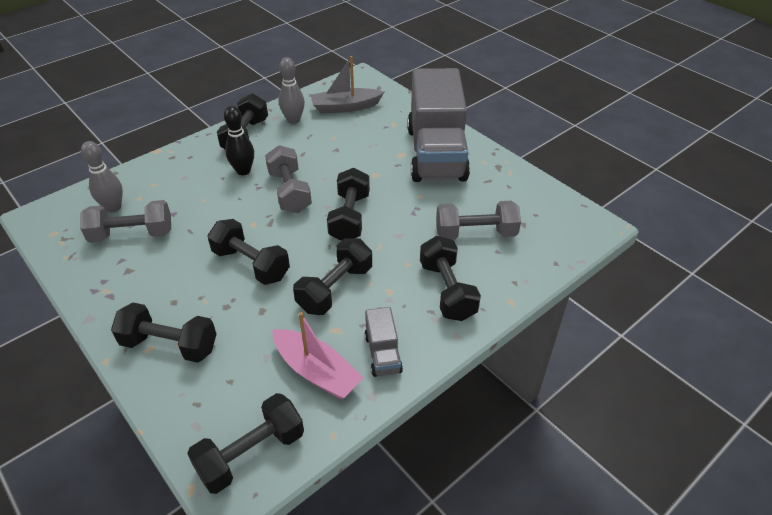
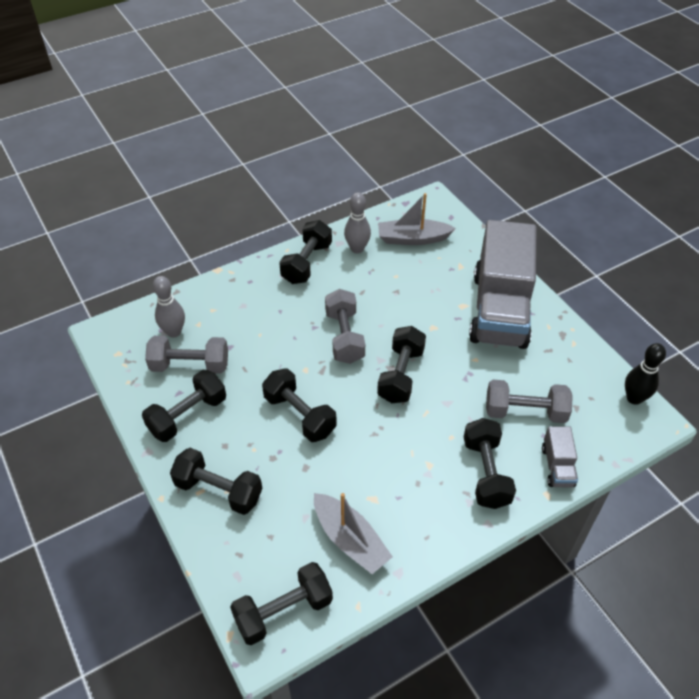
camera: 10 degrees right, 5 degrees up
black bowling pin [224,106,254,175] -> black bowling pin moved to [625,343,666,405]
pink boat [272,312,364,399] -> grey boat [314,493,393,574]
black dumbbell [293,238,372,315] -> black dumbbell moved to [142,370,226,442]
grey truck [365,307,403,377] -> grey truck moved to [542,426,578,487]

